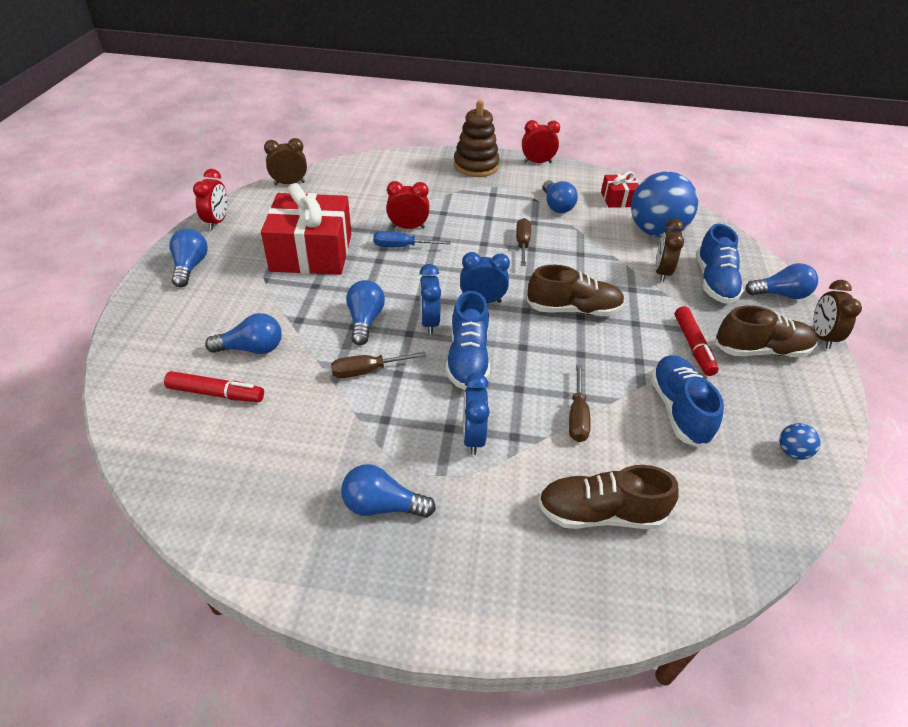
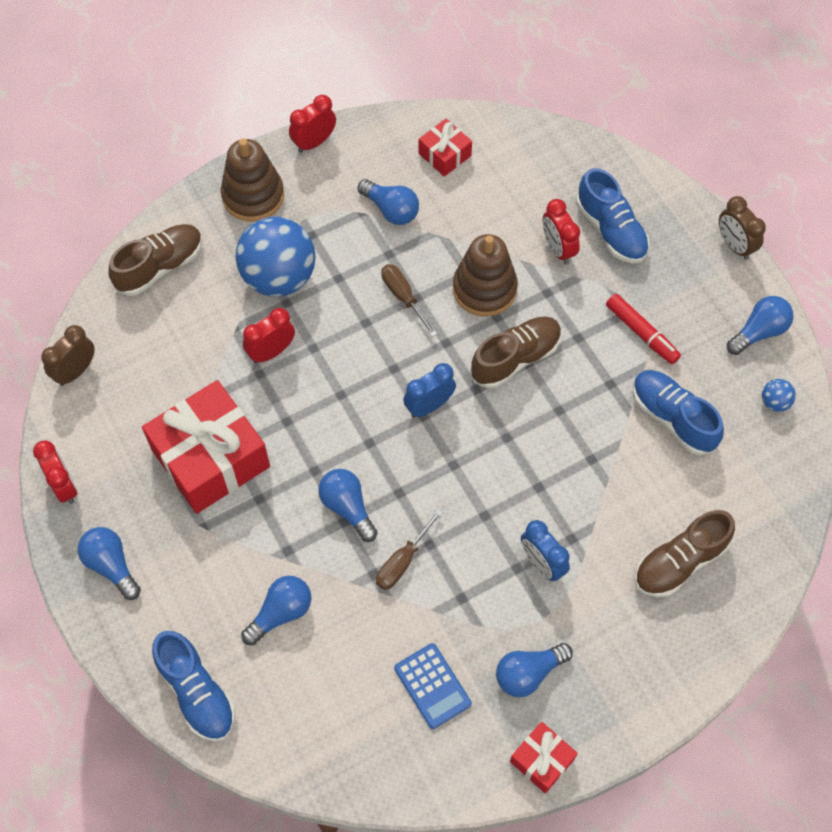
camera: 35 degrees left, 20 degrees up
red marker [164,371,264,402] -> none
blue screwdriver [373,231,451,247] -> none
blue clock [419,264,441,334] -> none
blue shoe [446,291,490,390] -> blue shoe moved to [152,631,235,742]
brown screwdriver [569,364,591,442] -> none
blue ball [631,171,698,237] -> blue ball moved to [235,217,316,297]
brown clock [655,219,684,282] -> red clock [543,199,580,264]
brown shoe [715,306,818,357] -> brown shoe moved to [108,224,203,296]
blue light bulb [745,263,818,299] -> blue light bulb moved to [727,296,794,355]
none -> blue calculator [394,643,472,729]
none -> brown stacking toy [453,234,518,317]
none -> red gift [510,722,578,793]

